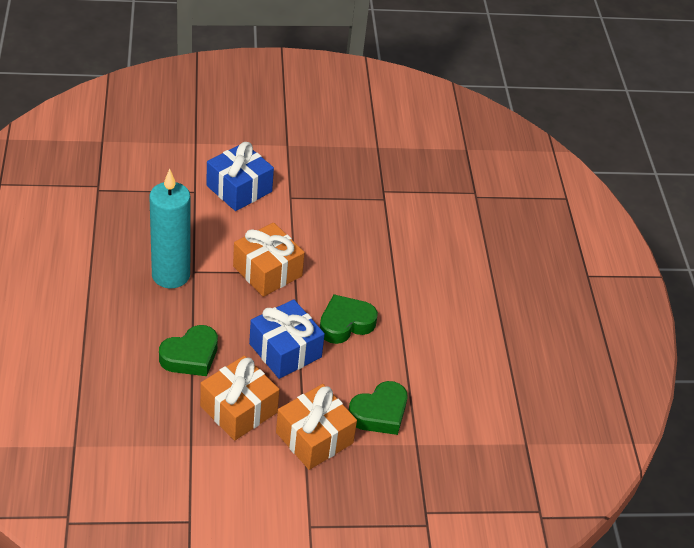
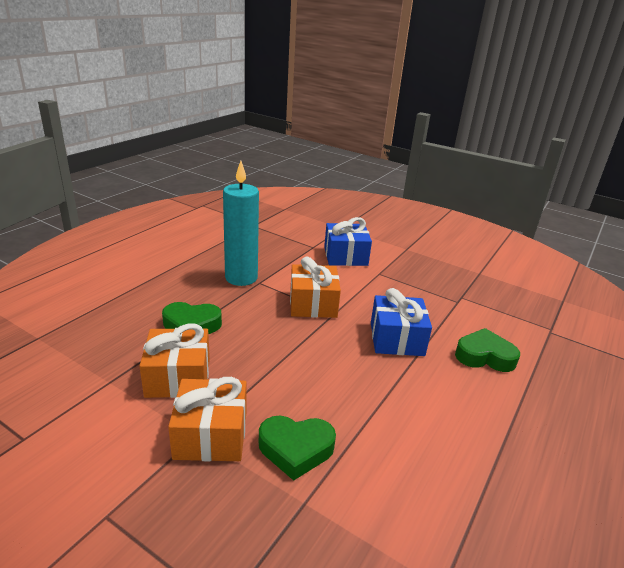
camera: 40 degrees right, 15 degrees down
blue gift [249,299,325,379] -> blue gift moved to [371,288,432,356]
green heart [320,294,378,344] -> green heart moved to [455,328,520,372]

